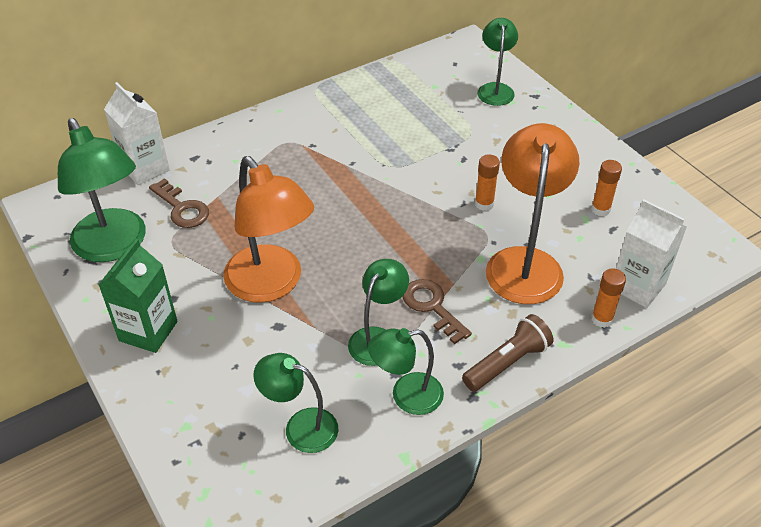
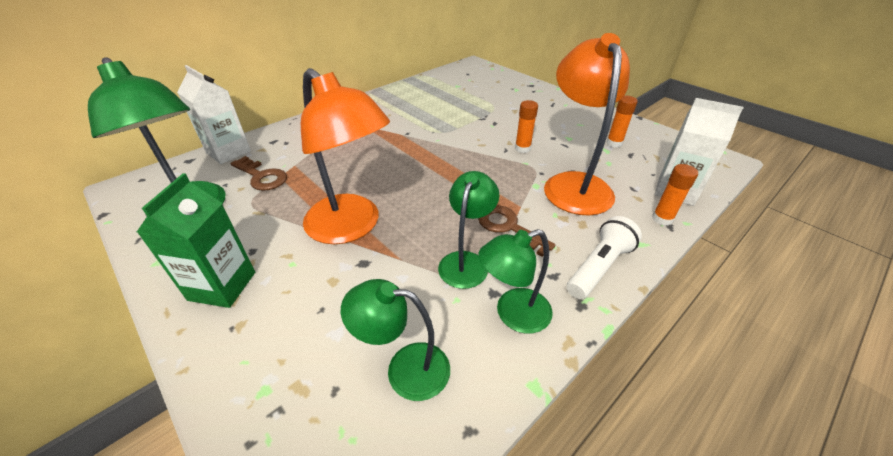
camera: 10 degrees left, 5 degrees down
brown flashlight [462,314,554,392] -> white flashlight [567,216,642,299]
green lamp [477,18,518,106] -> none

